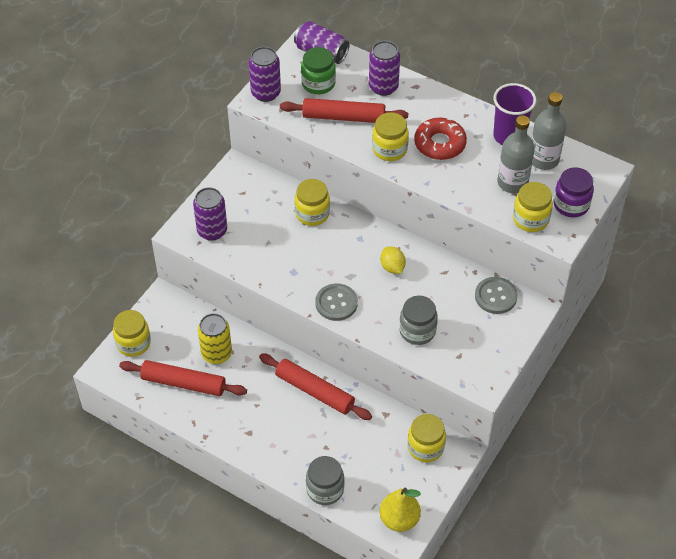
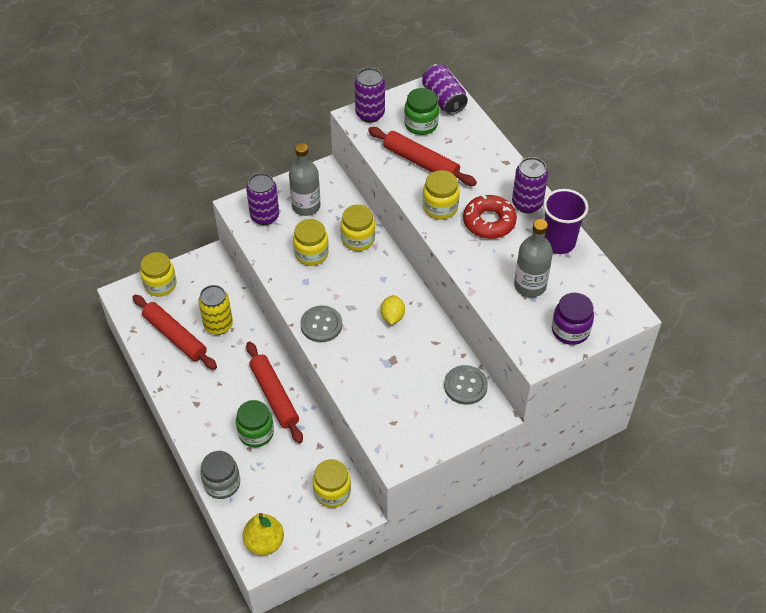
camera: 30 degrees right, 0 degrees up
purple can [369,41,400,96] -> purple can moved to [512,157,548,213]
grey jar [399,296,438,345] -> none
yellow jar [513,182,553,232] -> yellow jar moved to [293,219,329,266]
grey bottle [532,92,566,170] -> grey bottle moved to [289,143,320,216]
none -> green jar [236,400,274,447]

